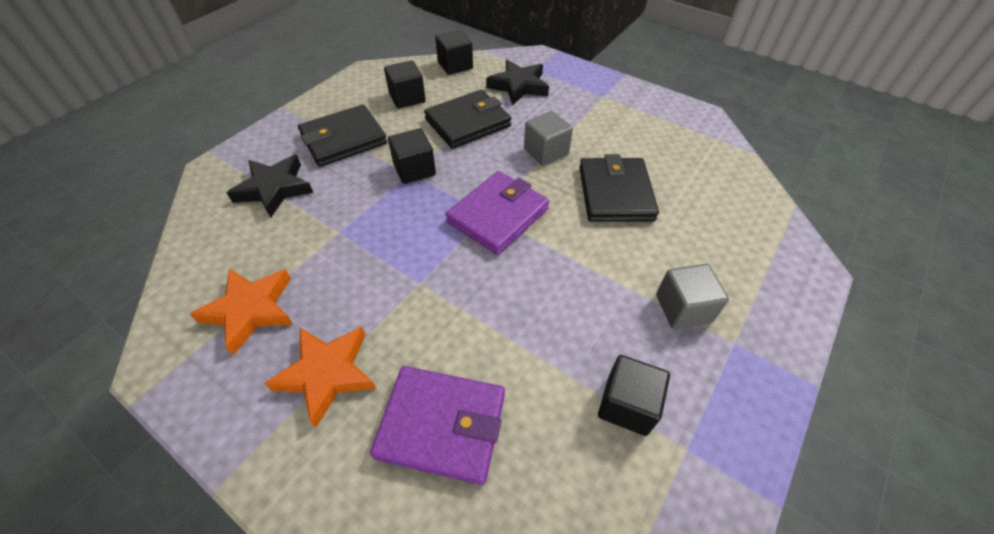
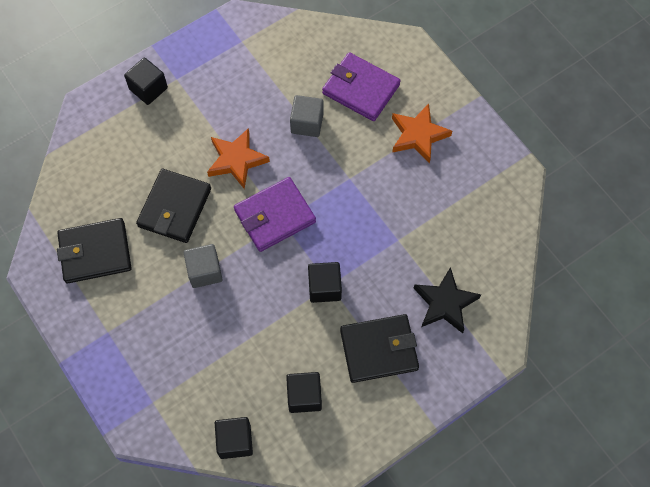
camera: 160 degrees left, 15 degrees up
orange star [190,268,293,355] -> orange star moved to [207,128,270,189]
black wallet [424,90,511,149] -> black wallet moved to [57,218,131,283]
black star [486,60,549,105] -> none
black cube [598,355,670,436] -> black cube moved to [124,58,168,105]
grey cube [656,264,729,329] -> grey cube moved to [290,95,324,137]

